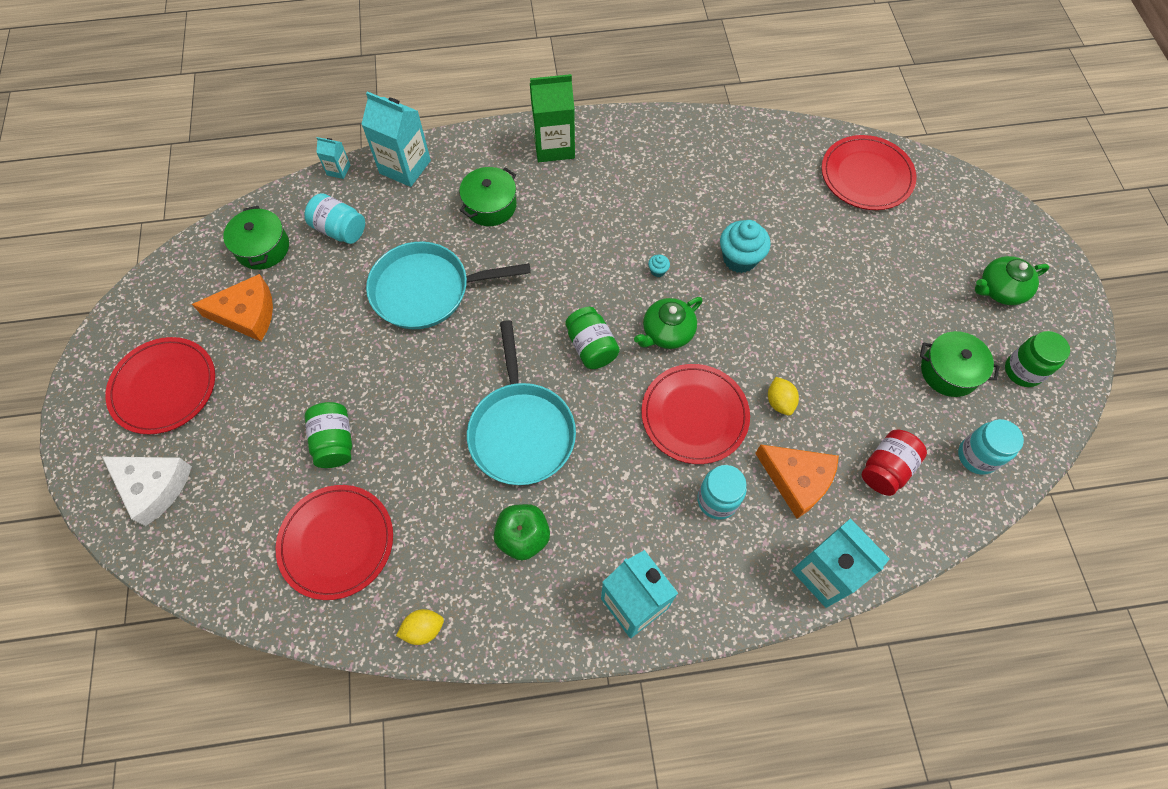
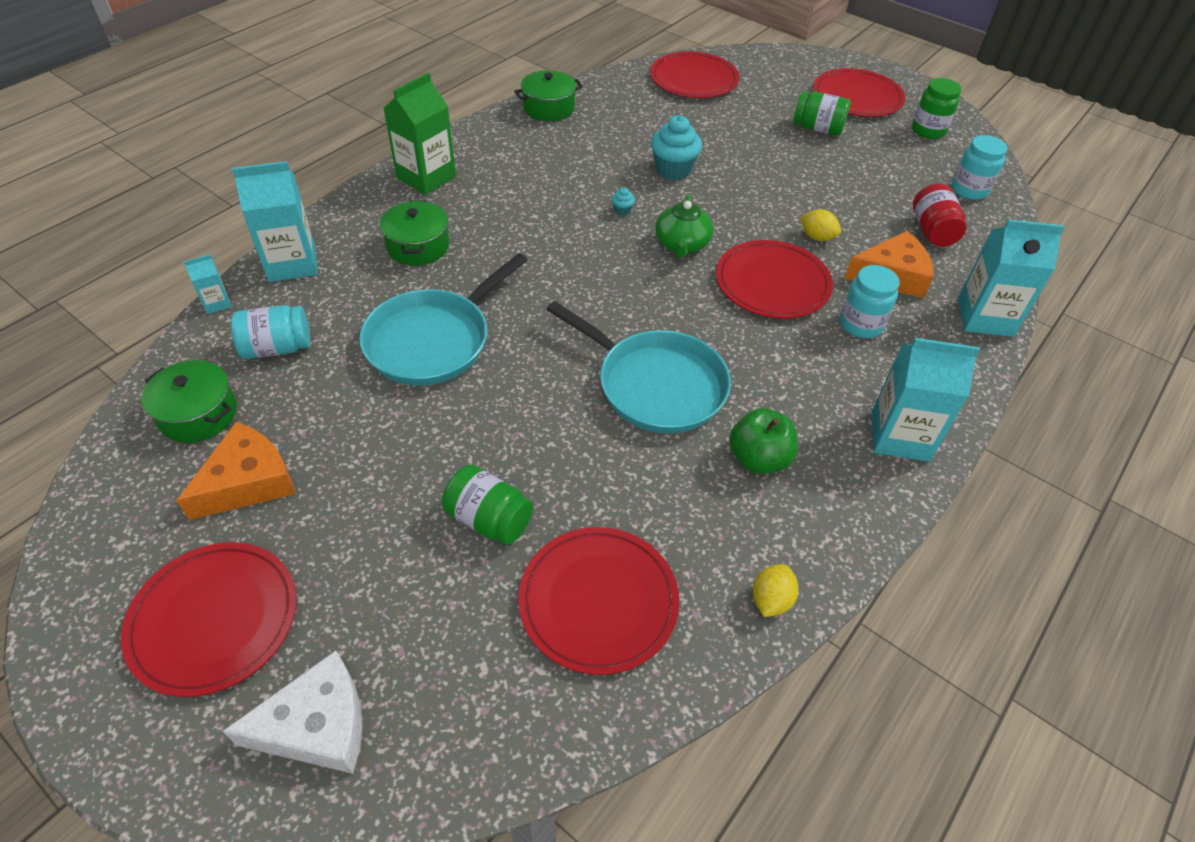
camera: 45 degrees left, 15 degrees down
green jar [565,307,620,369] -> green jar moved to [793,91,851,136]
green pot [920,331,999,397] -> green pot moved to [514,70,583,121]
green teapot [975,256,1049,305] -> red plate [814,68,905,117]

